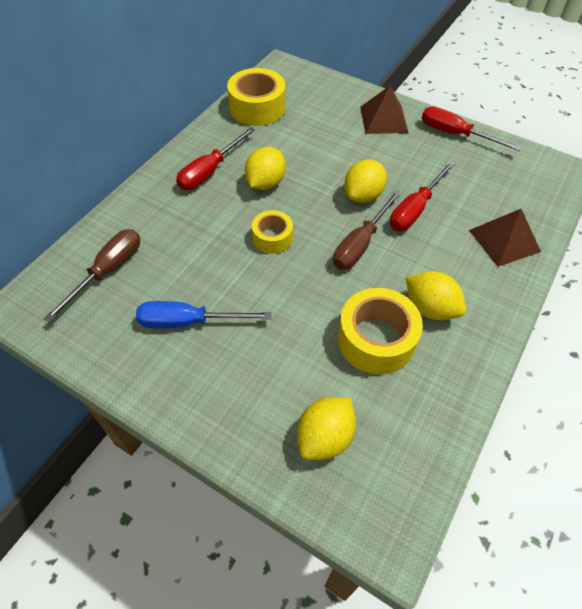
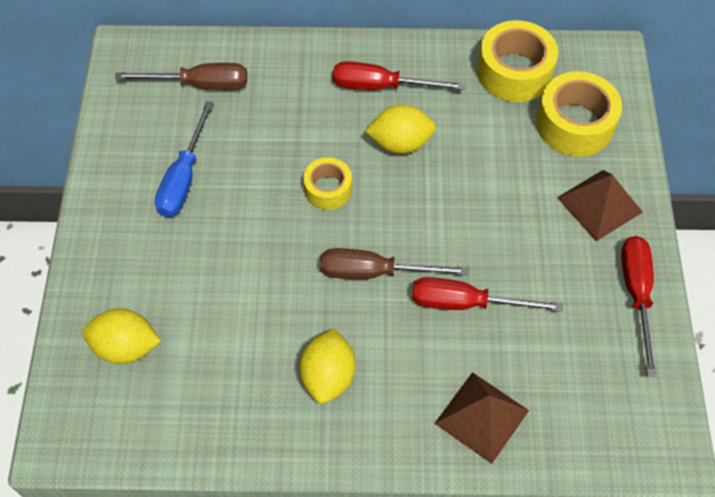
camera: 60 degrees right, 5 degrees up
blue screwdriver [136,301,272,328] -> blue screwdriver turned 135 degrees counterclockwise [155,101,214,217]
yellow tape [338,288,423,375] -> yellow tape moved to [536,71,622,156]
yellow lemon [344,159,387,203] -> none

